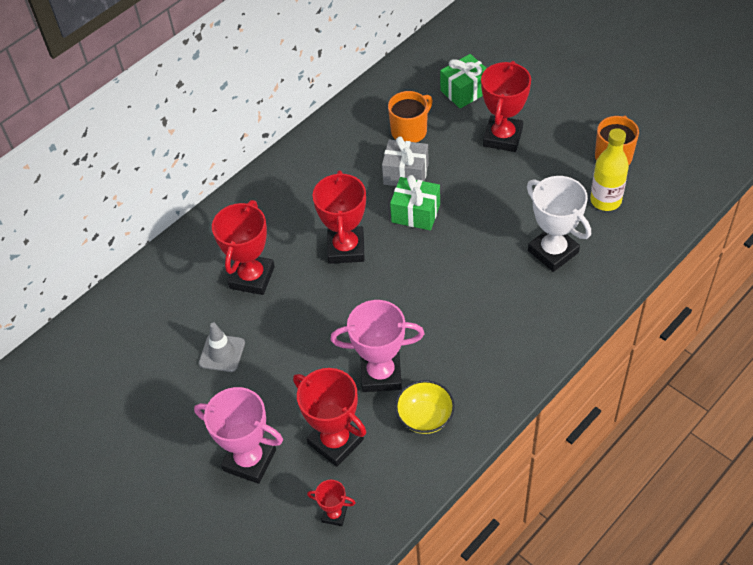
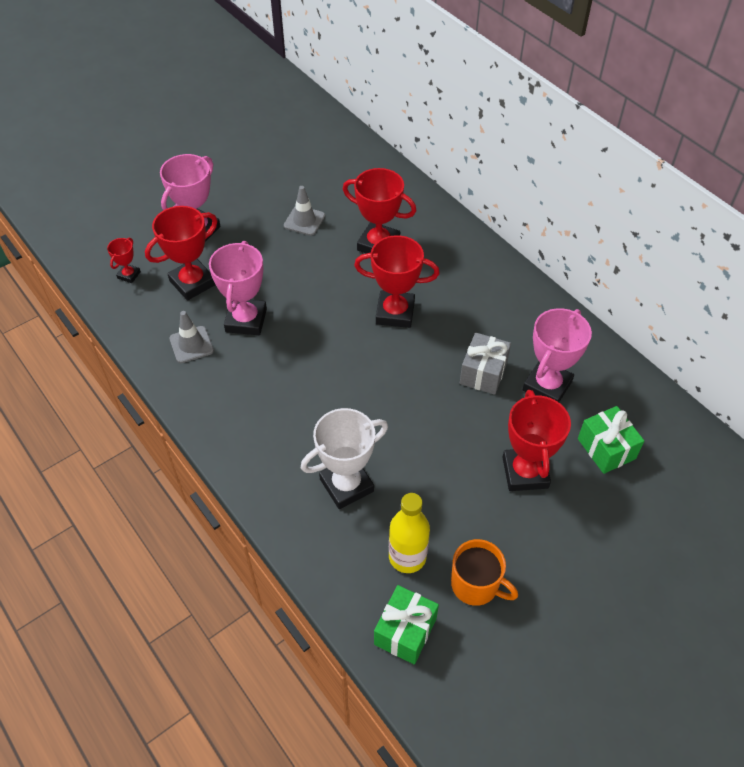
camera: 95 degrees right, 0 degrees up
orange mug [388,91,433,143] -> pink trophy [523,308,592,402]
green gift [390,175,440,230] -> green gift moved to [374,585,439,665]
yellow bowl [395,380,455,434] -> grey traffic cone [169,311,214,363]
red trophy [481,61,531,152] -> red trophy turned 60 degrees clockwise [502,390,571,491]

